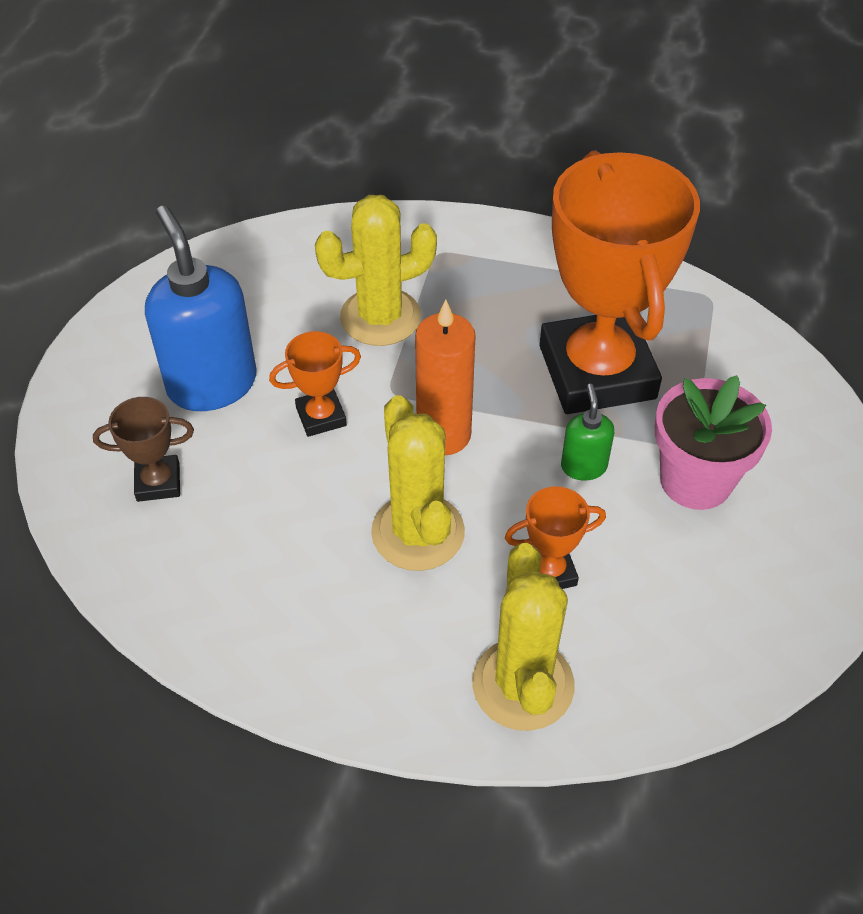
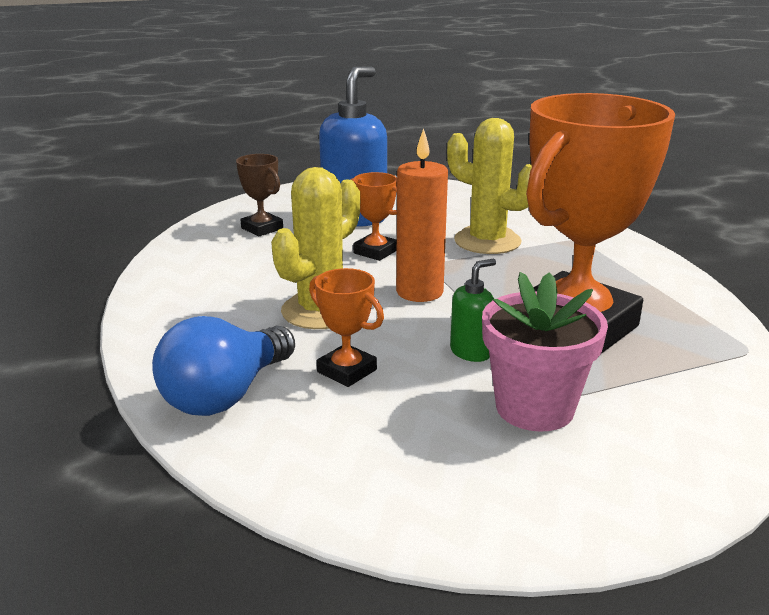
camera: 55 degrees right, 25 degrees down
yellow cactus [472,543,575,731] -> blue light bulb [152,316,295,416]

